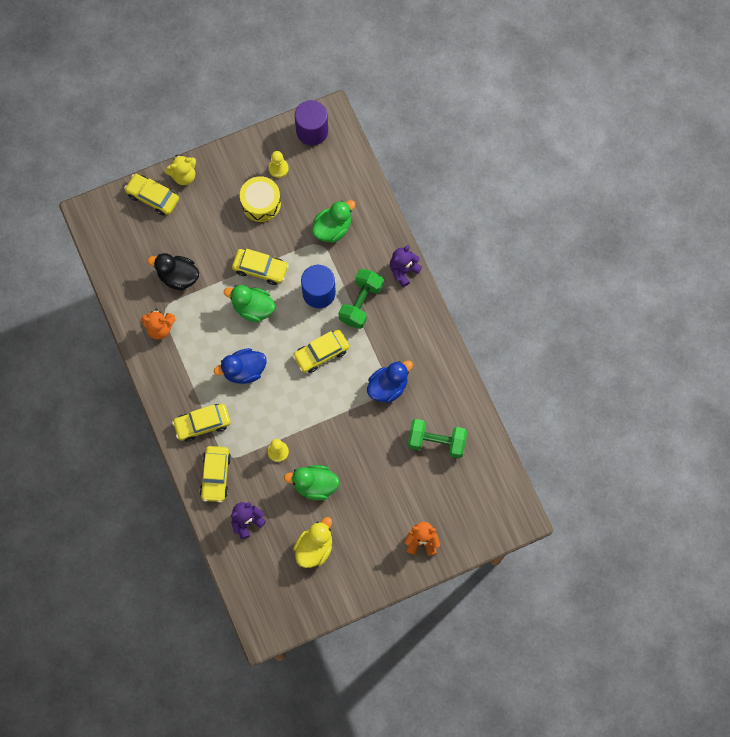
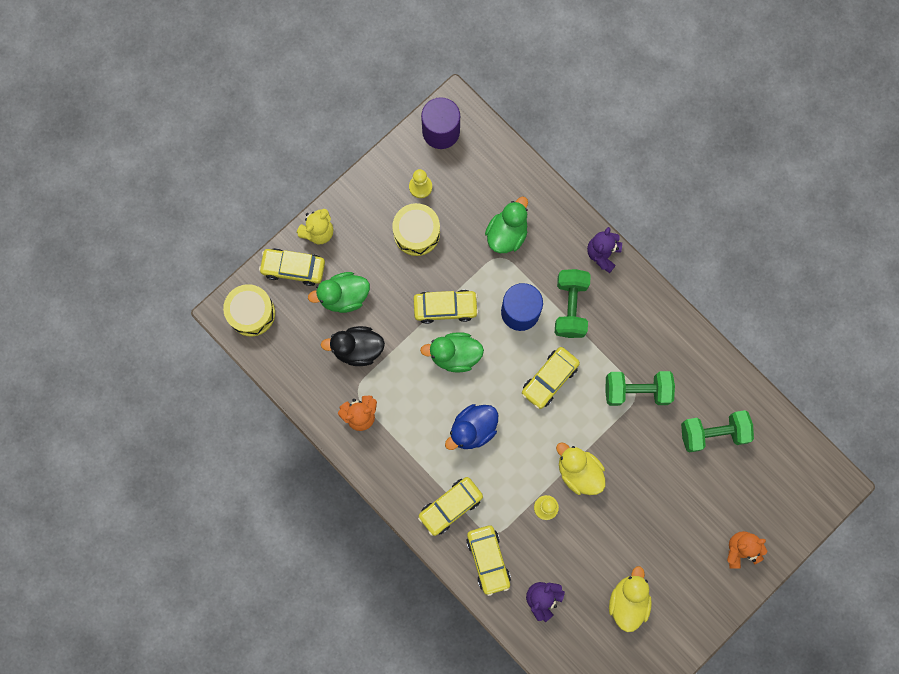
camera: 20 degrees left, 5 degrees up
green duck [284,465,340,500] -> green duck moved to [308,272,370,313]
blue duck [367,361,413,403] -> green dumbbell [605,371,675,406]
none -> yellow drum [223,284,275,336]
none -> yellow duck [556,442,606,495]

